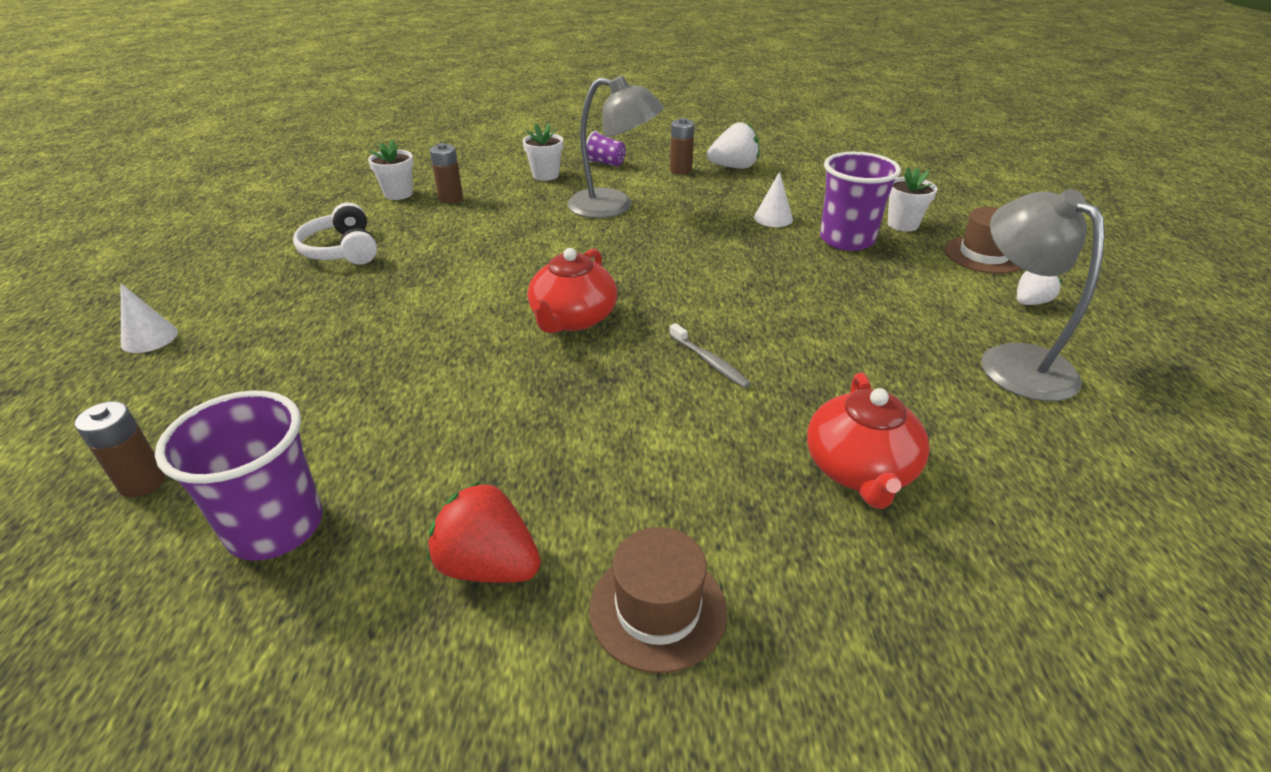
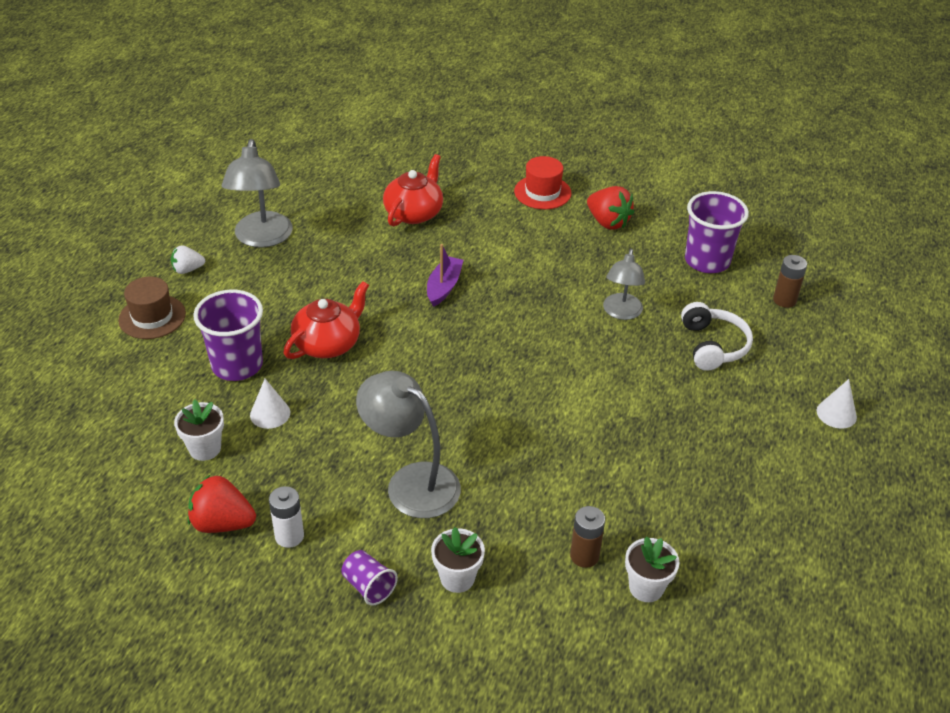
camera: 160 degrees left, 5 degrees up
white headphones [293,203,377,265] -> white headphones moved to [681,302,753,371]
red teapot [528,248,617,333] -> red teapot moved to [284,281,369,359]
brown hat [589,527,727,673] -> red hat [514,156,571,209]
grey toothbrush [669,323,751,388] -> purple boat [427,244,464,307]
brown battery [670,118,695,175] -> white battery [269,486,304,548]
white strawberry [707,122,759,169] -> red strawberry [188,474,256,533]
white flower pot [888,167,937,232] -> white flower pot moved to [174,399,224,461]
none -> grey lamp [603,249,645,320]

